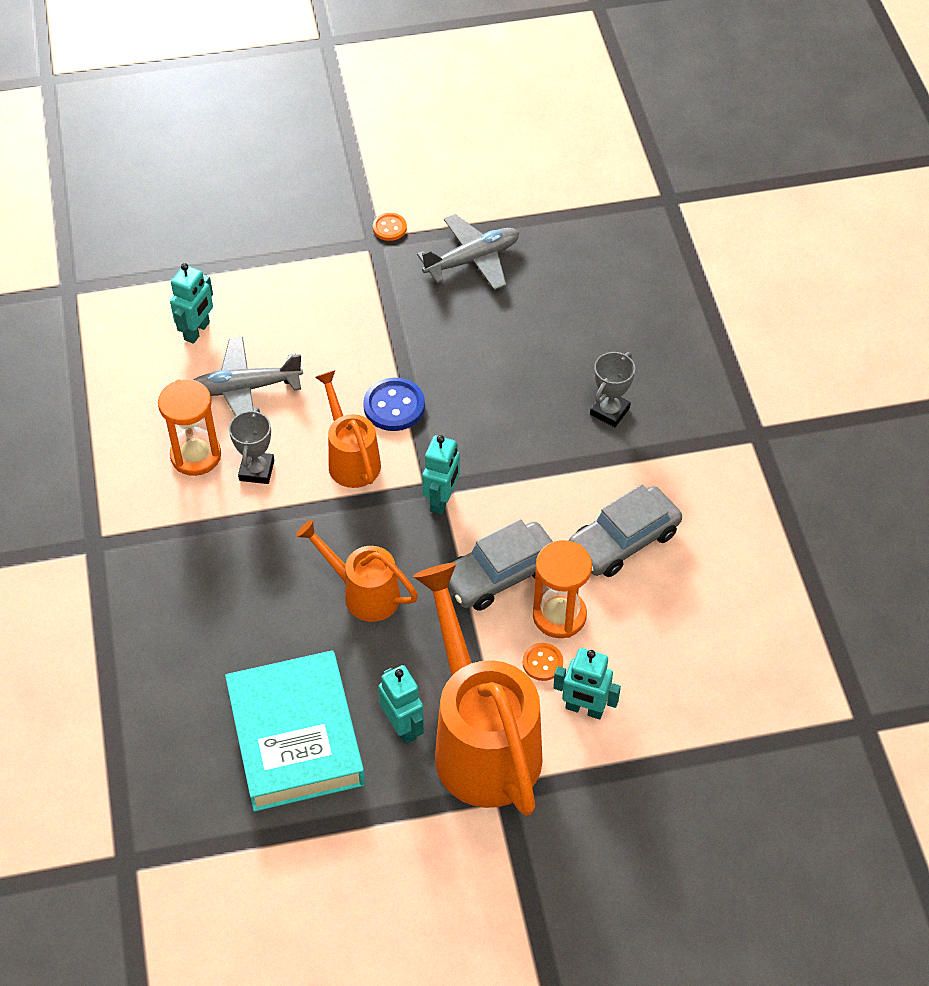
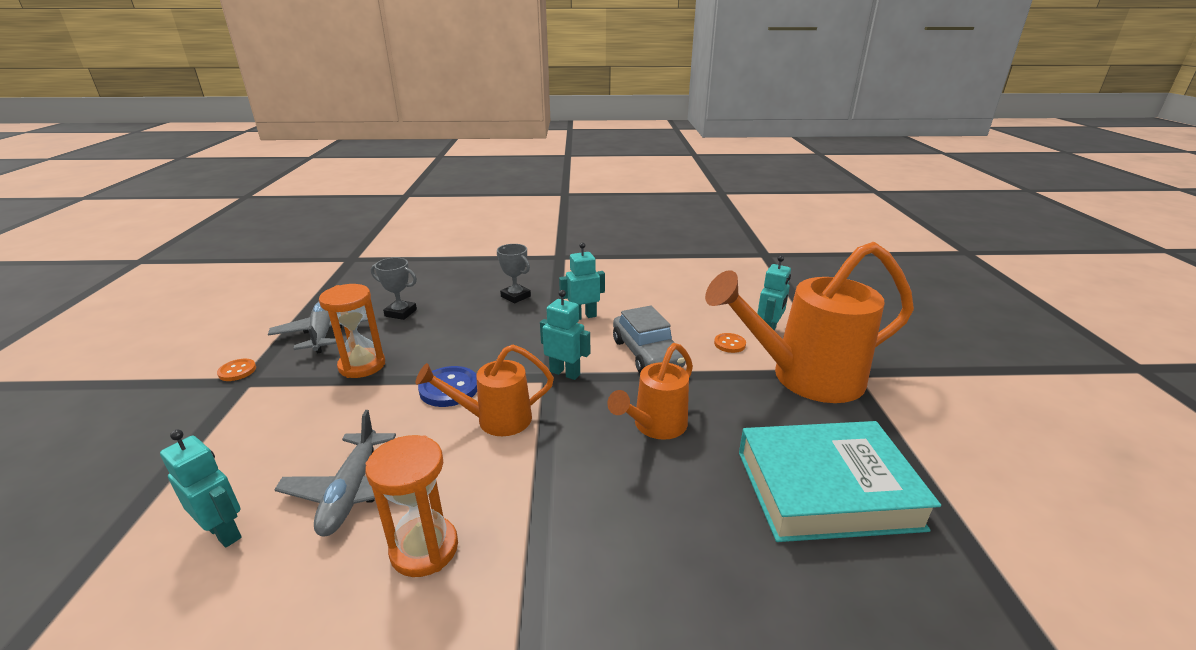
camera: 80 degrees left, 25 degrees down
grey trophy [229,407,274,484] -> grey trophy moved to [371,258,417,320]
turquoise robot [378,665,424,744] -> turquoise robot moved to [559,242,605,320]
orange hourglass [533,540,592,638] -> orange hourglass moved to [319,284,385,378]
grey car [569,485,682,577] -> none

